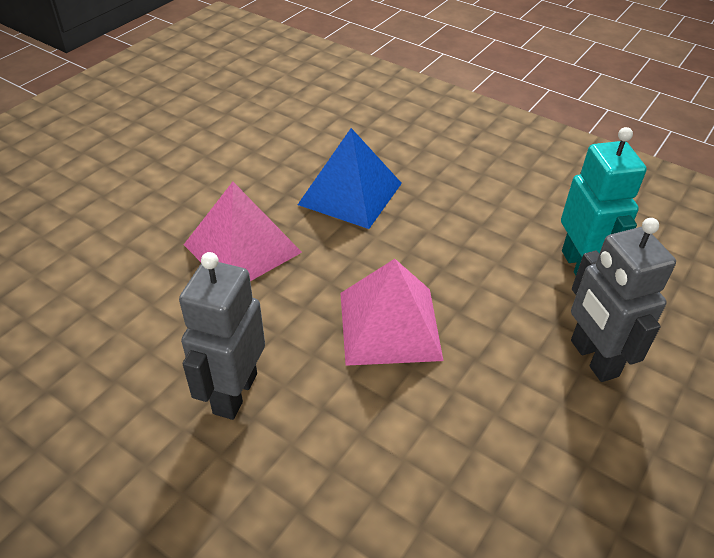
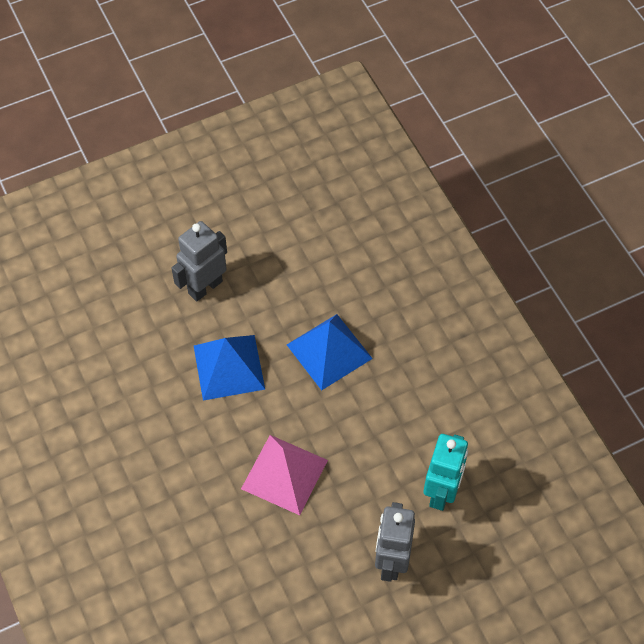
camera: 30 degrees right, 15 degrees up
grey robot [179,252,265,420] -> grey robot moved to [172,221,227,302]
pink pyramid [184,182,302,281] -> blue pyramid [194,335,265,401]

